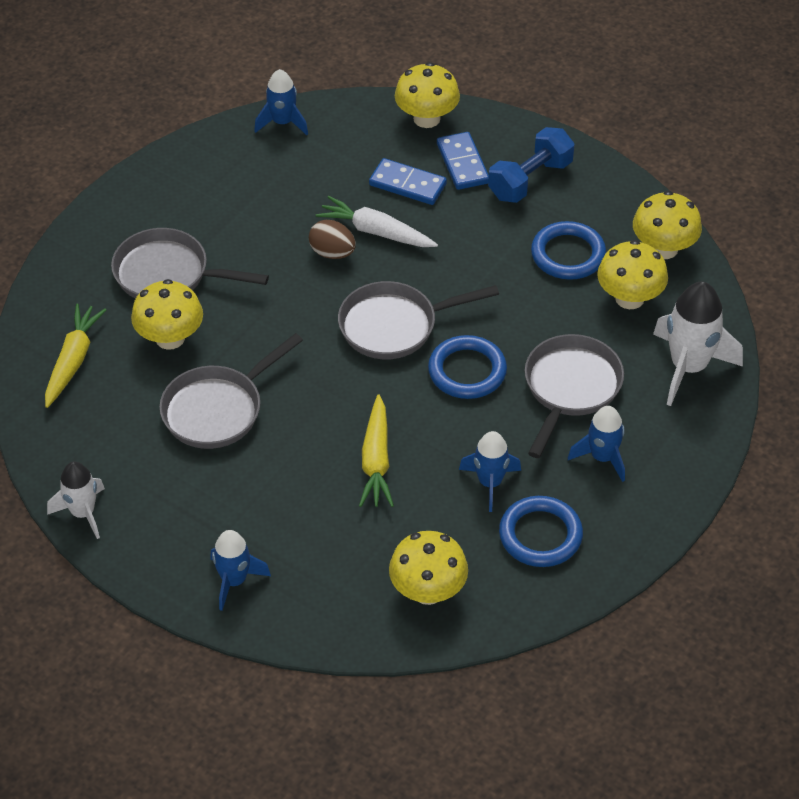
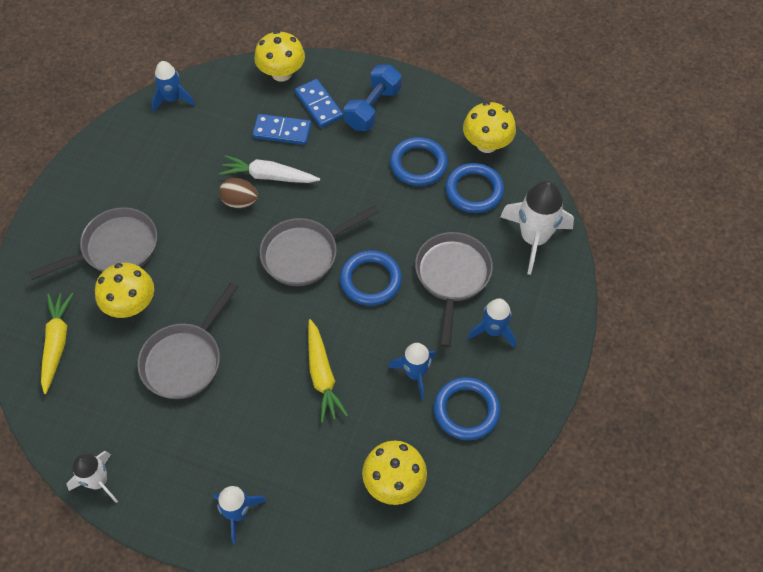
camera: 15 degrees left, 10 degrees up
grey pan [111,228,269,299] -> grey pan turned 150 degrees clockwise [29,207,157,280]
yellow mushroom [597,240,668,309] -> blue ring [445,163,504,213]

